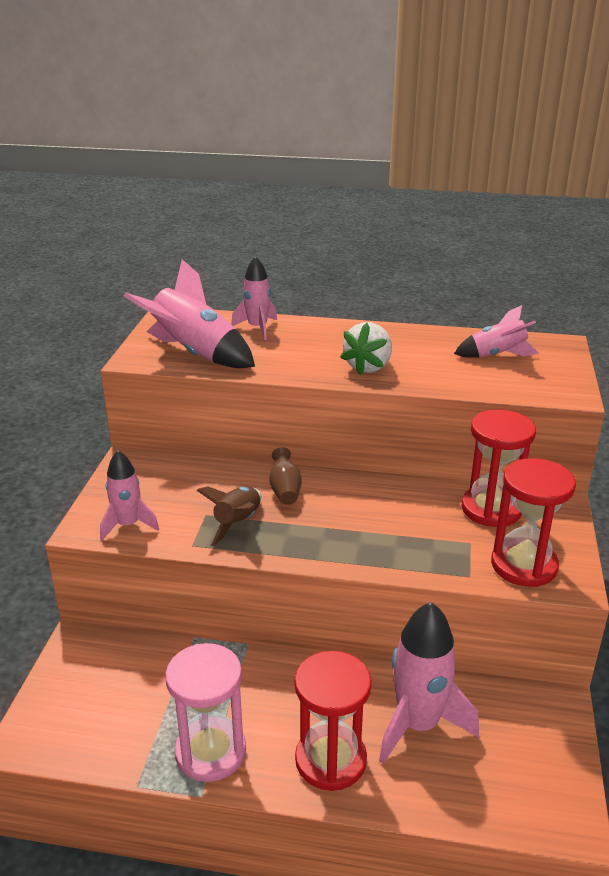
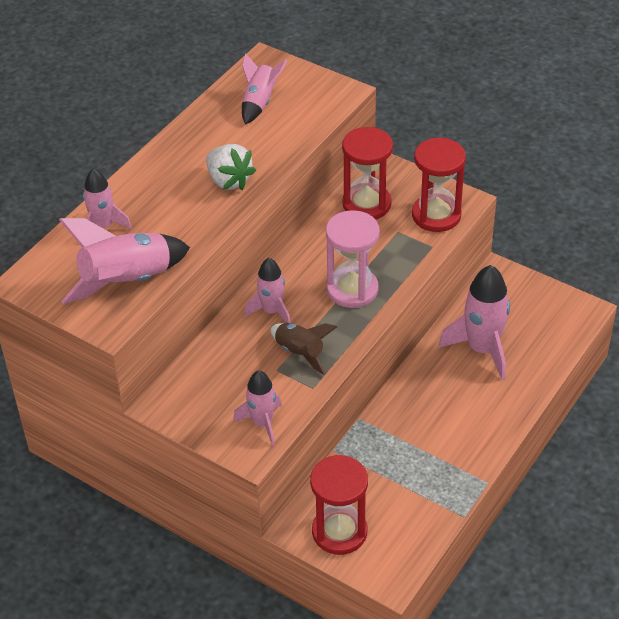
camera: 65 degrees left, 15 degrees up
pink hourglass [165,643,246,782] -> pink hourglass moved to [326,210,380,308]
brown vase [270,447,301,505] -> pink rocket [245,258,291,324]
red hourglass [294,651,371,791] -> red hourglass moved to [310,455,368,555]

